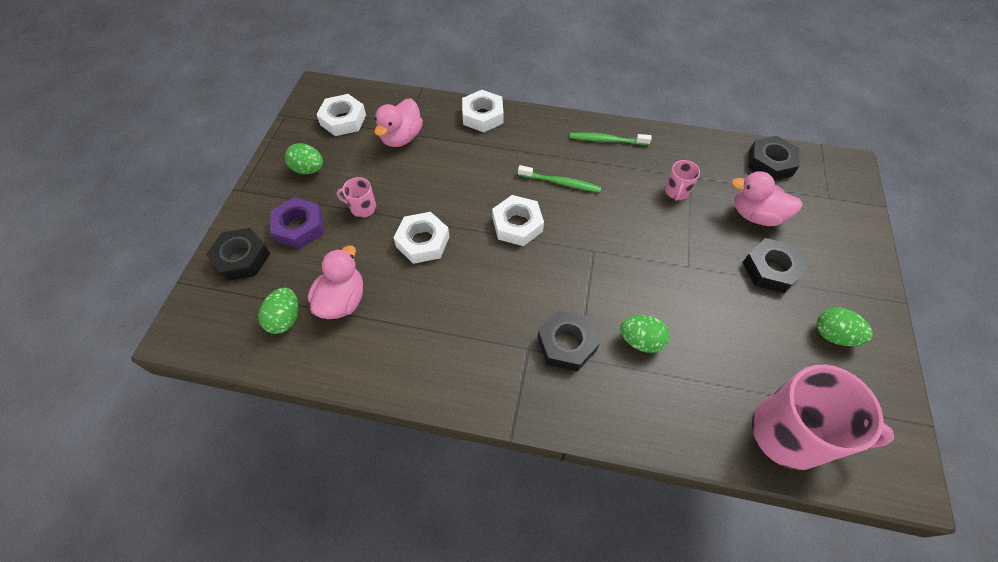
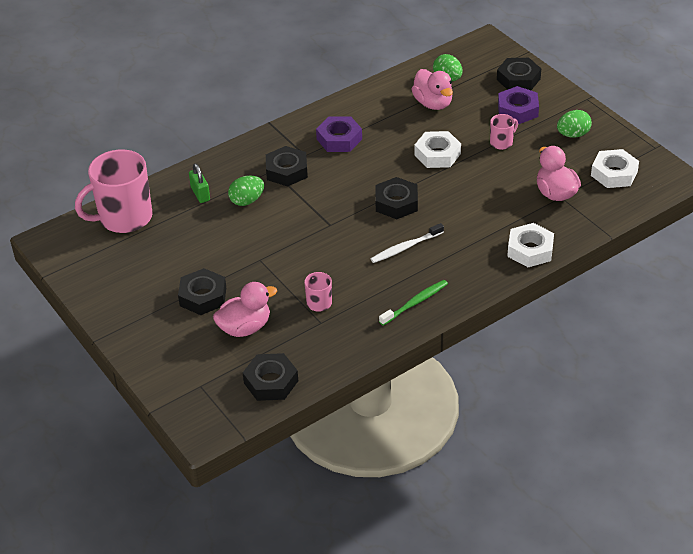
camera: 135 degrees right, 15 degrees down
white nut [492,195,544,246] -> black nut [375,177,418,219]
green toothbrush [518,165,601,192] -> white toothbrush [371,223,444,263]
green egg [817,308,873,346] -> none
none -> green padlock [189,163,210,203]
none -> purple nut [316,116,362,152]

